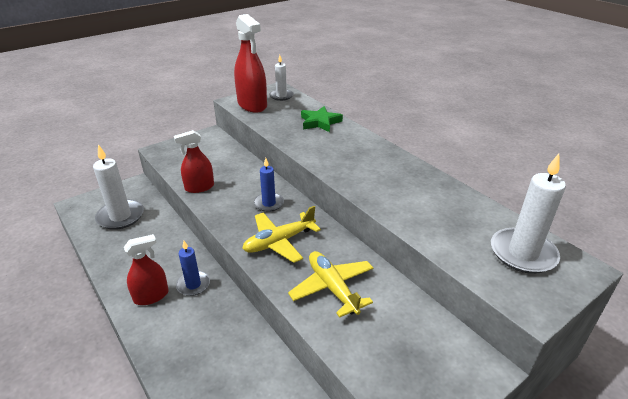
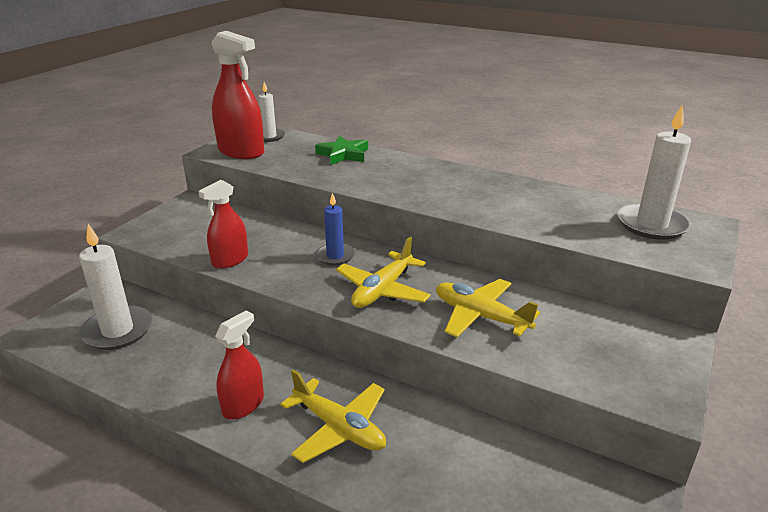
camera: 25 degrees left, 5 degrees down
blue candle [176,241,210,296] -> none
none -> yellow plane [280,369,386,463]

